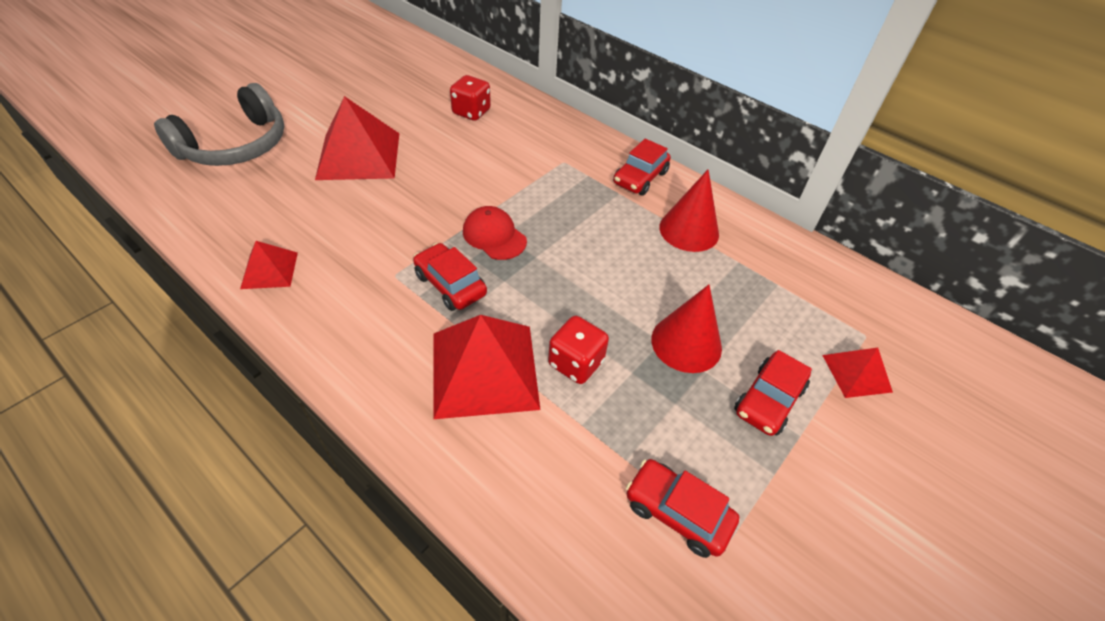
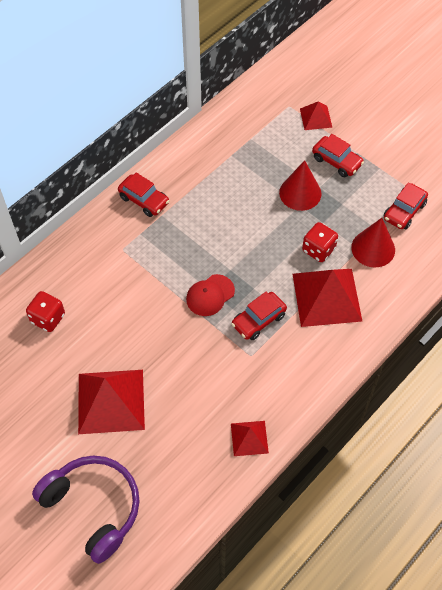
camera: 85 degrees left, 10 degrees up
grey headphones [154,83,284,166] -> purple headphones [32,455,140,564]
red cone [659,169,719,252] -> red cone moved to [351,218,395,267]

